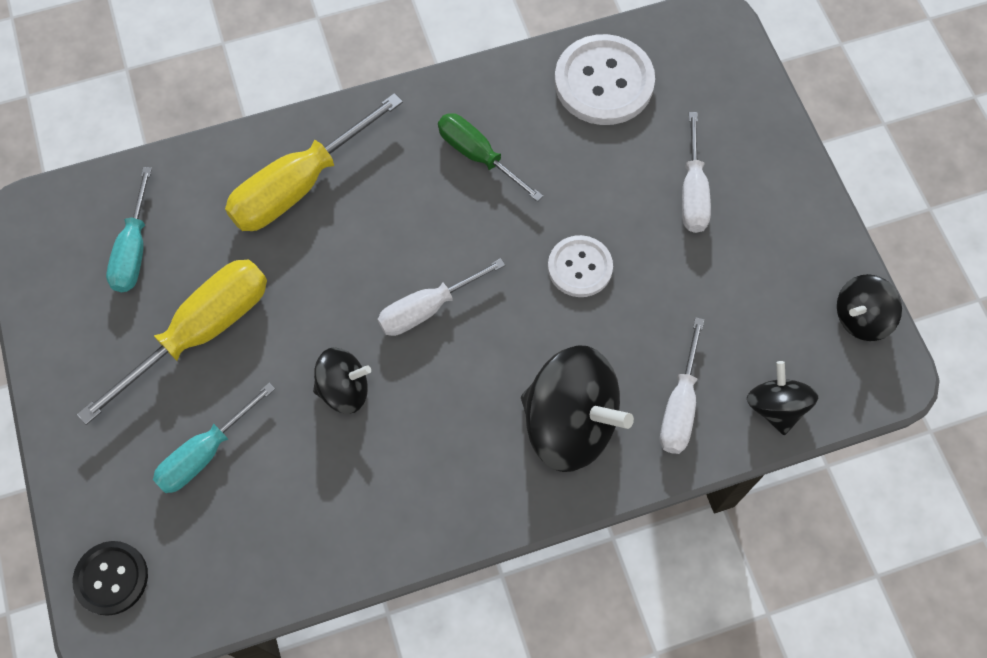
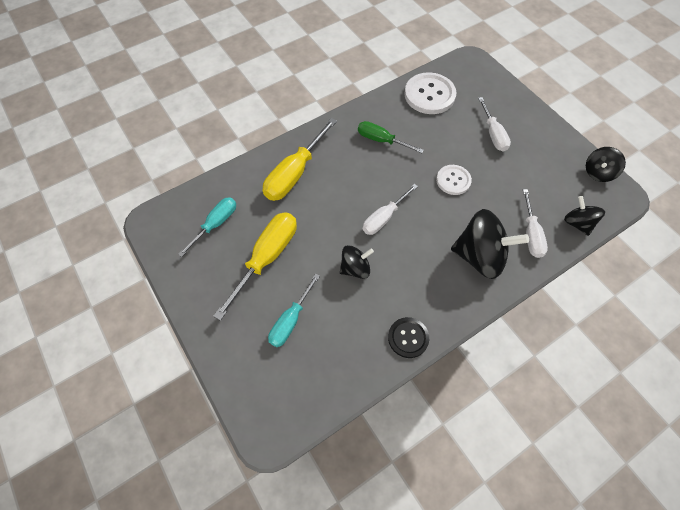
camera: 15 degrees left, 5 degrees down
black button [73,541,148,616] -> black button moved to [388,317,429,358]
turquoise screwdriver [106,167,152,292] -> turquoise screwdriver turned 135 degrees counterclockwise [178,197,236,257]

